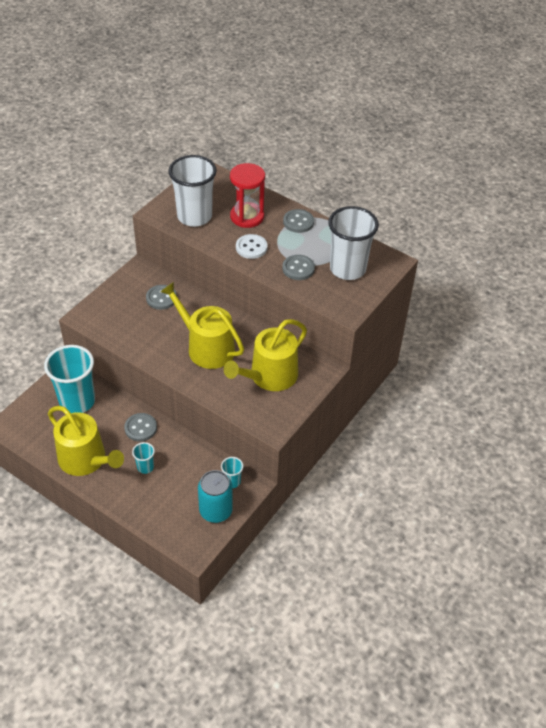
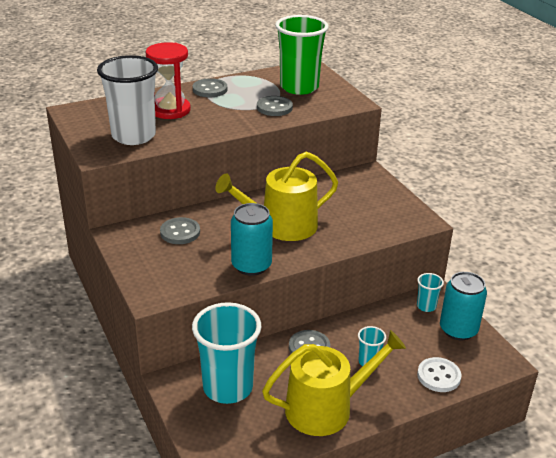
camera: 60 degrees left, 15 degrees down
yellow watering can [224,319,307,391] -> none
white button [236,234,267,259] -> white button moved to [417,357,462,392]
white cup [328,206,379,280] -> green cup [275,15,329,95]
none -> turquoise can [231,203,273,276]

